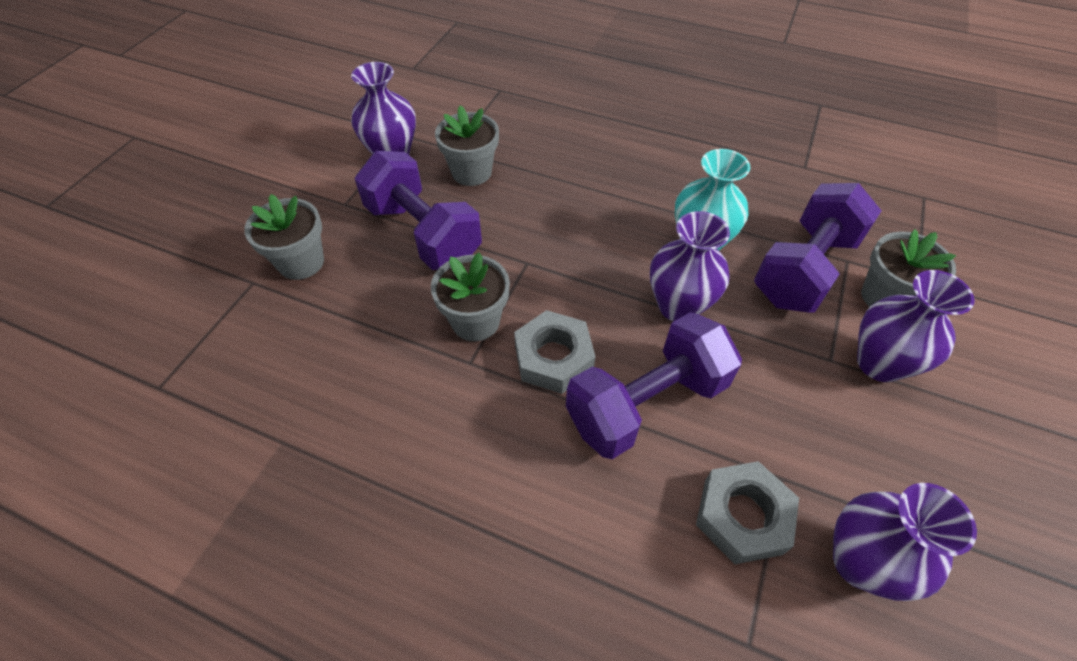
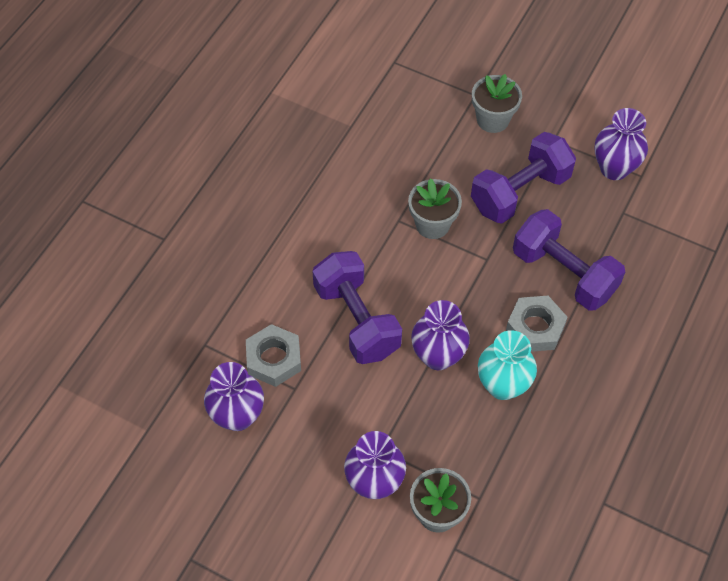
camera: 95 degrees right, 5 degrees up
grey flower pot [435,105,499,186] -> none
grey nut [514,310,596,394] -> grey nut moved to [506,296,568,352]
purple dumbbell [754,183,882,312] -> purple dumbbell moved to [513,209,625,311]

